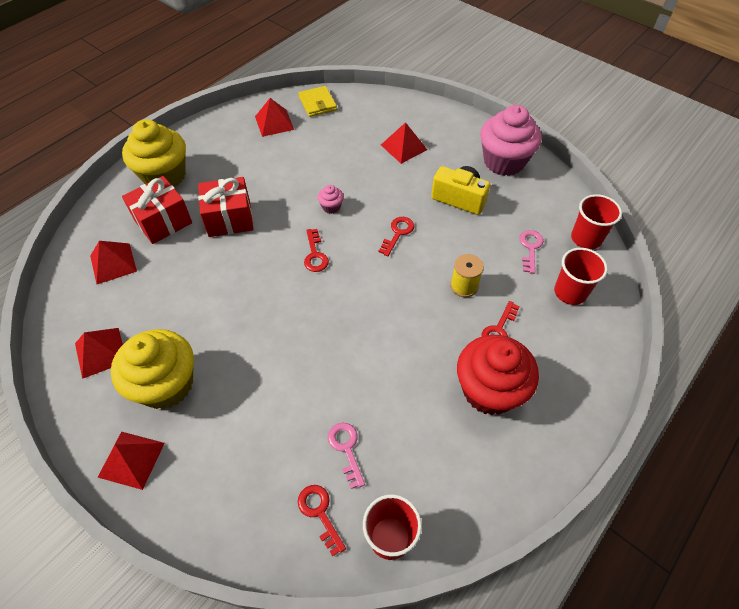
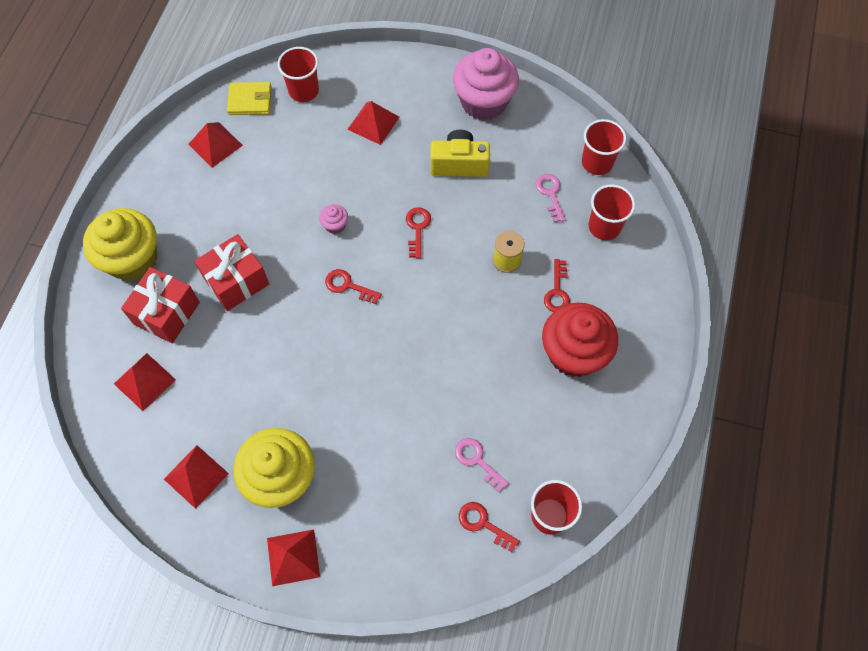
camera: 25 degrees left, 10 degrees up
yellow wallet [299,86,337,117] -> yellow wallet turned 45 degrees counterclockwise [227,82,272,115]
red key [304,229,329,272] -> red key turned 150 degrees clockwise [325,269,382,304]
none -> red cup [278,47,319,102]

